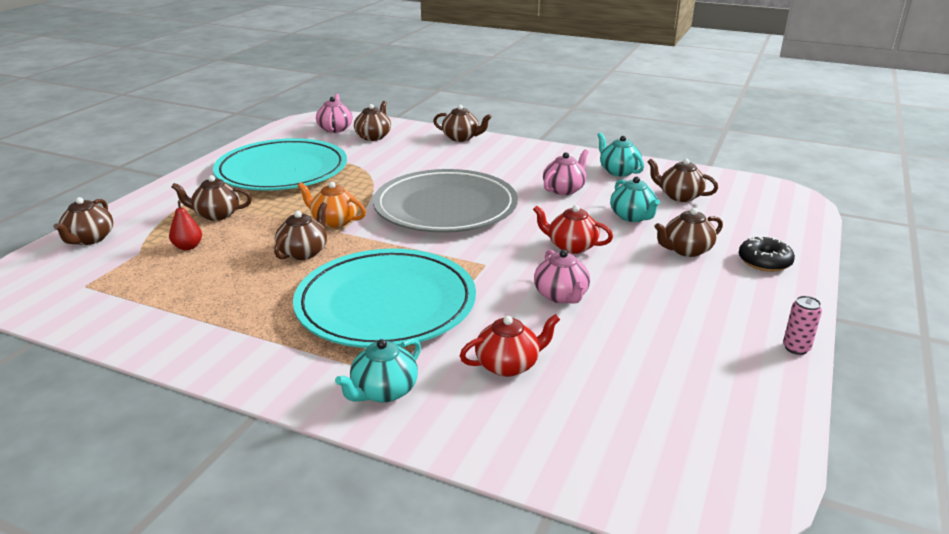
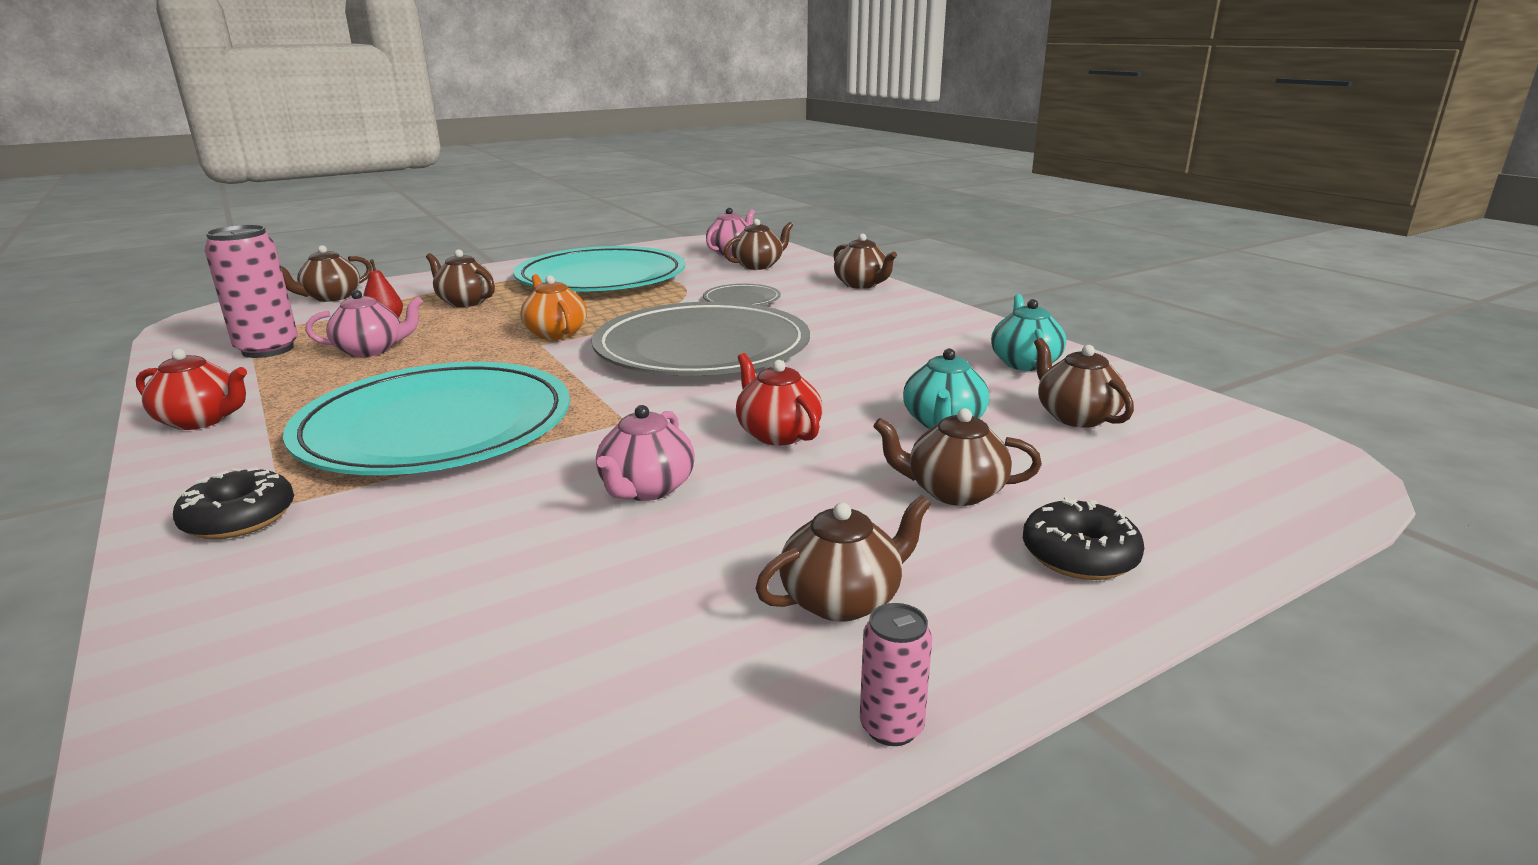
camera: 35 degrees right, 5 degrees down
brown teapot [274,202,327,260] -> brown teapot moved to [755,495,931,622]
turquoise teapot [335,339,421,403] -> black donut [173,467,294,539]
red teapot [460,314,560,377] -> red teapot moved to [136,349,247,430]
pink teapot [543,149,589,195] -> pink teapot moved to [305,290,423,357]
none -> pink can [204,225,298,358]
none -> grey plate [703,284,781,305]

